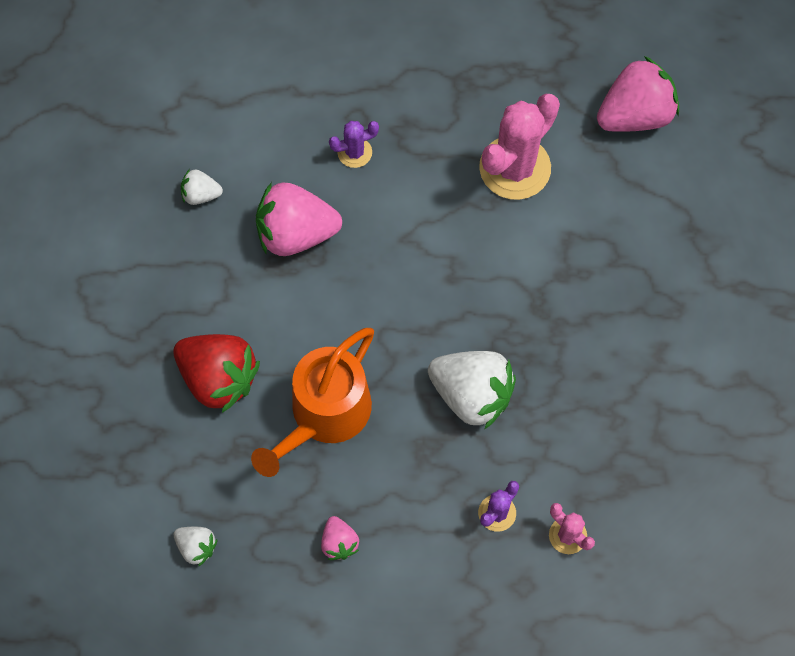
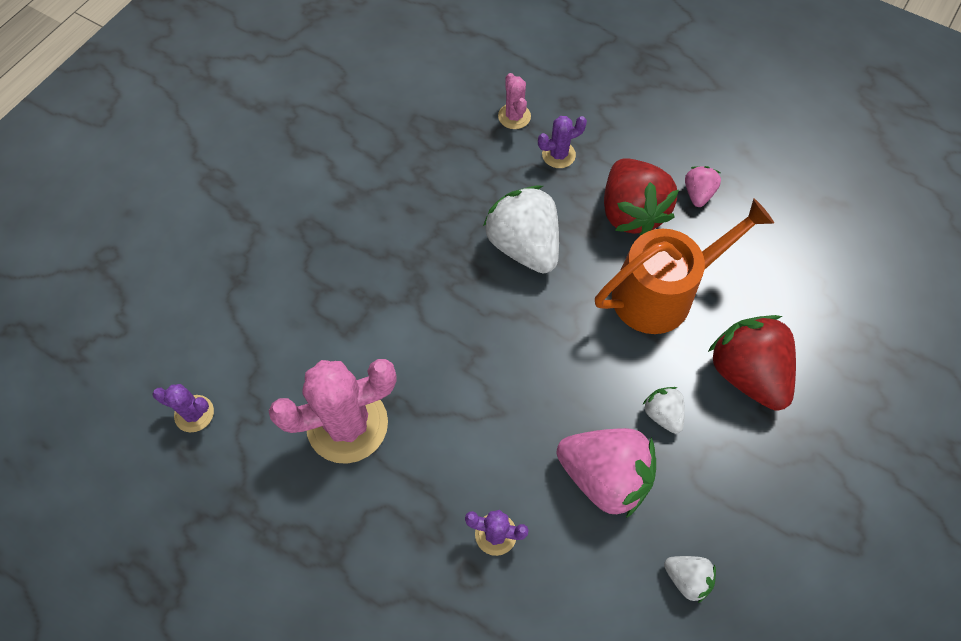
camera: 150 degrees left, 5 degrees down
white strawberry [174,527,218,567] -> white strawberry moved to [642,387,685,434]
pink strawberry [597,56,679,132] -> purple cactus [152,384,214,432]
none -> red strawberry [604,158,679,236]

